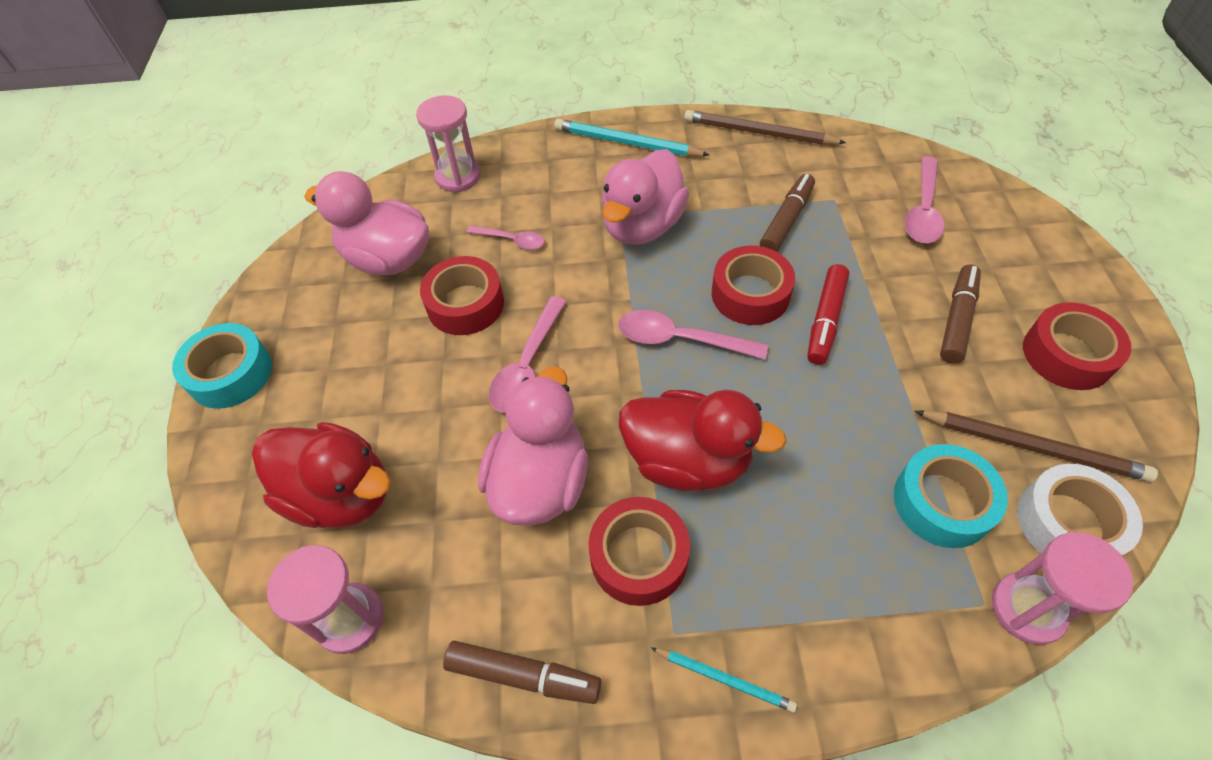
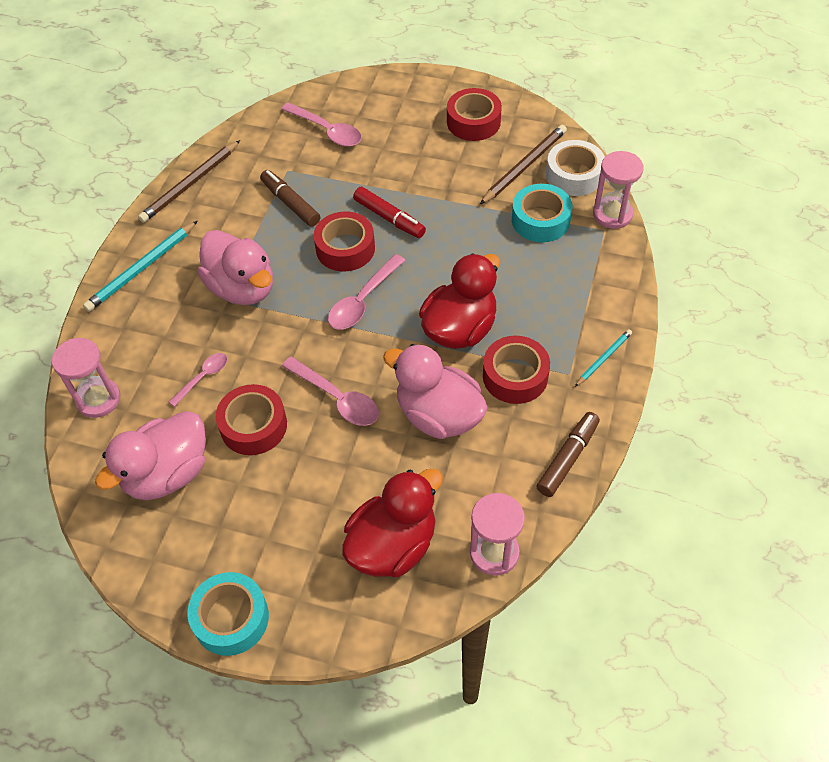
camera: 70 degrees left, 0 degrees up
brown marker [940,264,981,364] -> none

